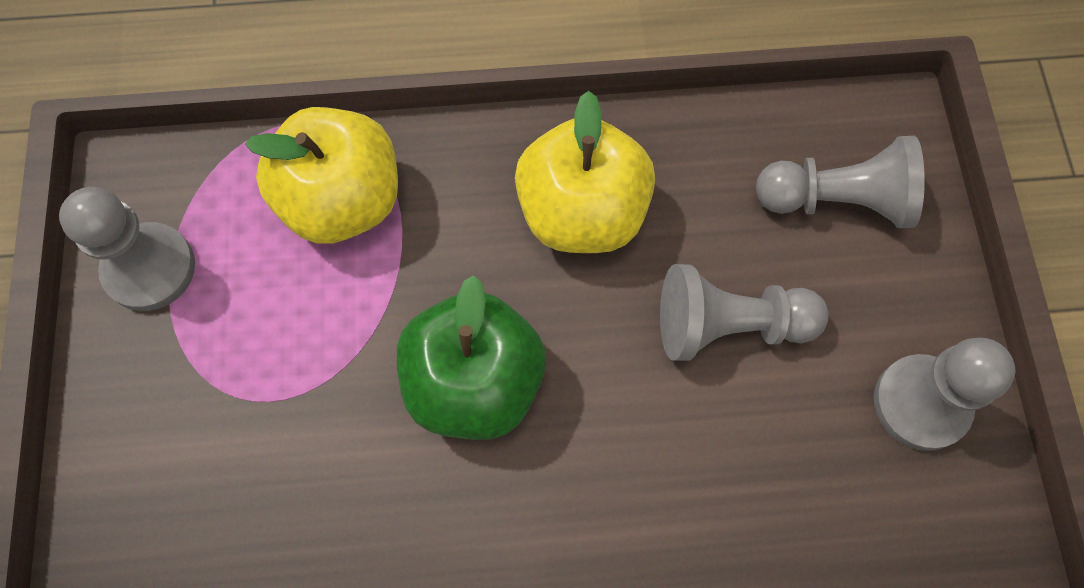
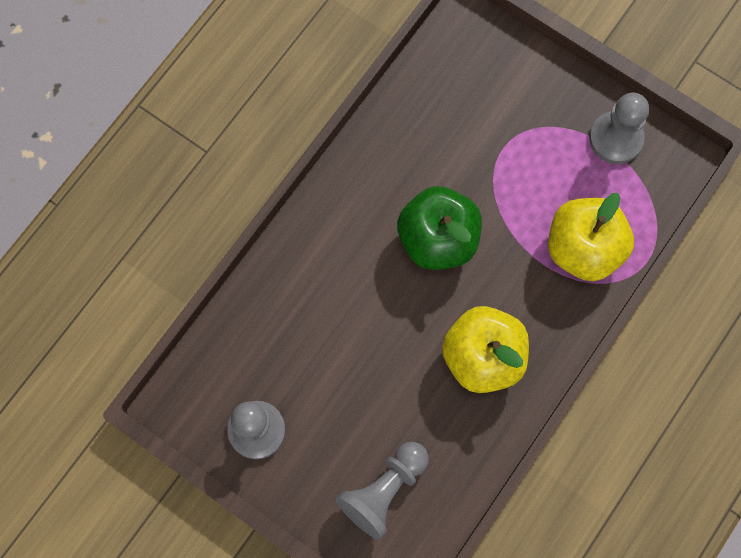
camera: 130 degrees right, 5 degrees up
grey pawn [660,264,829,361] -> none

